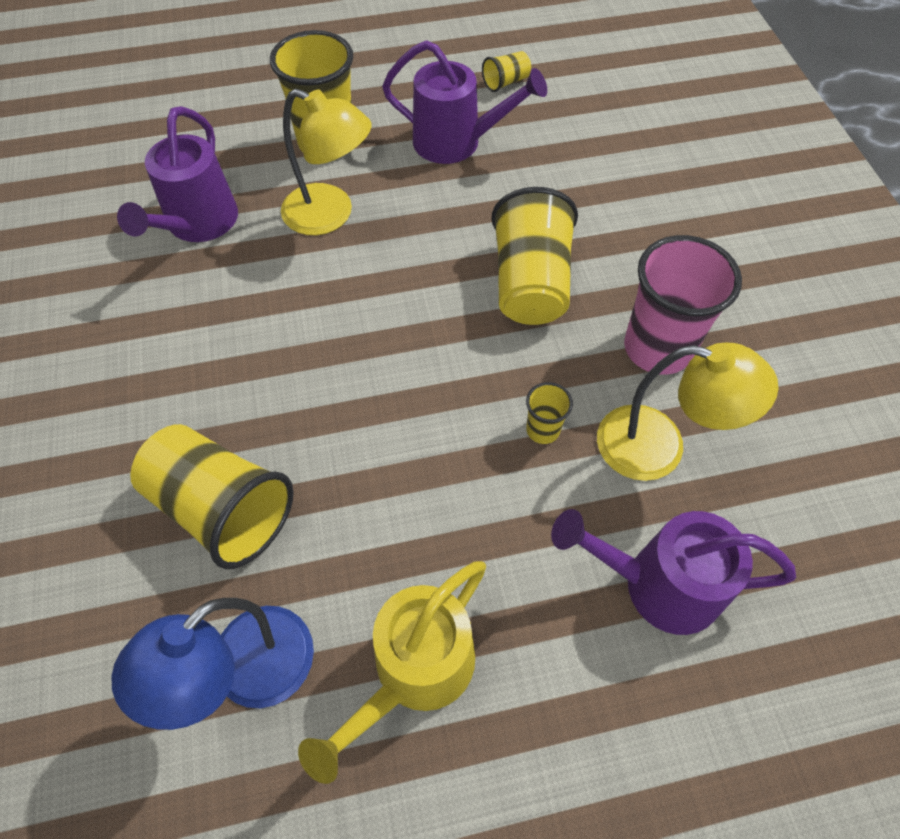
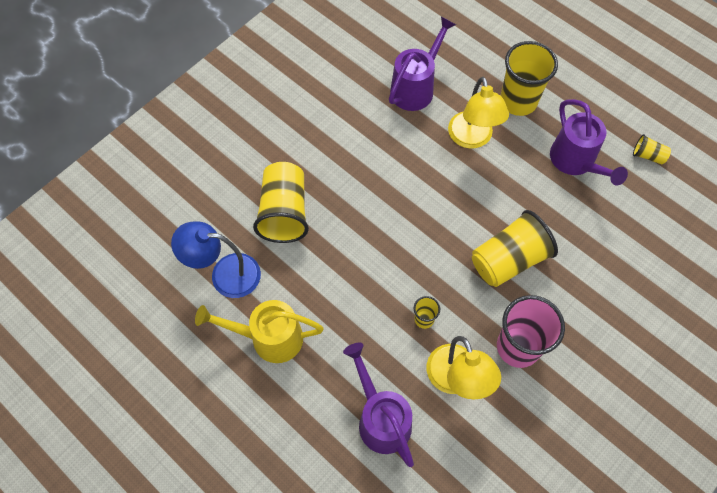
camera: 55 degrees right, 5 degrees up
purple watering can [117,106,238,242] -> purple watering can turned 150 degrees clockwise [389,17,456,111]

